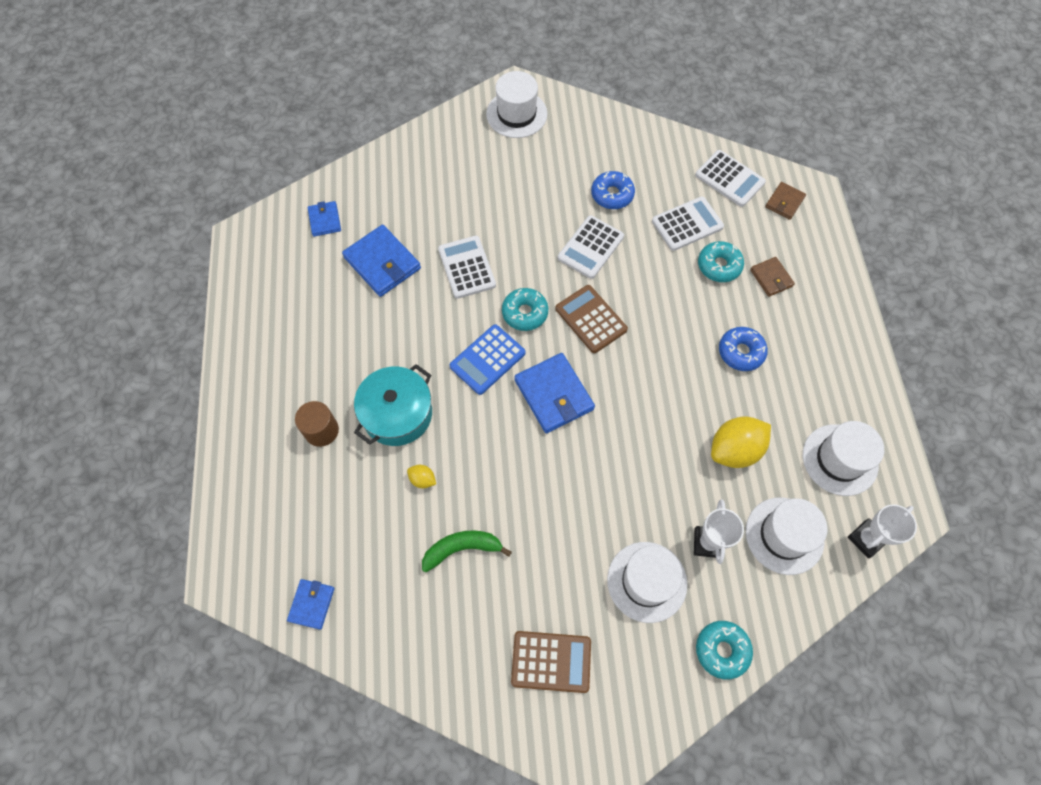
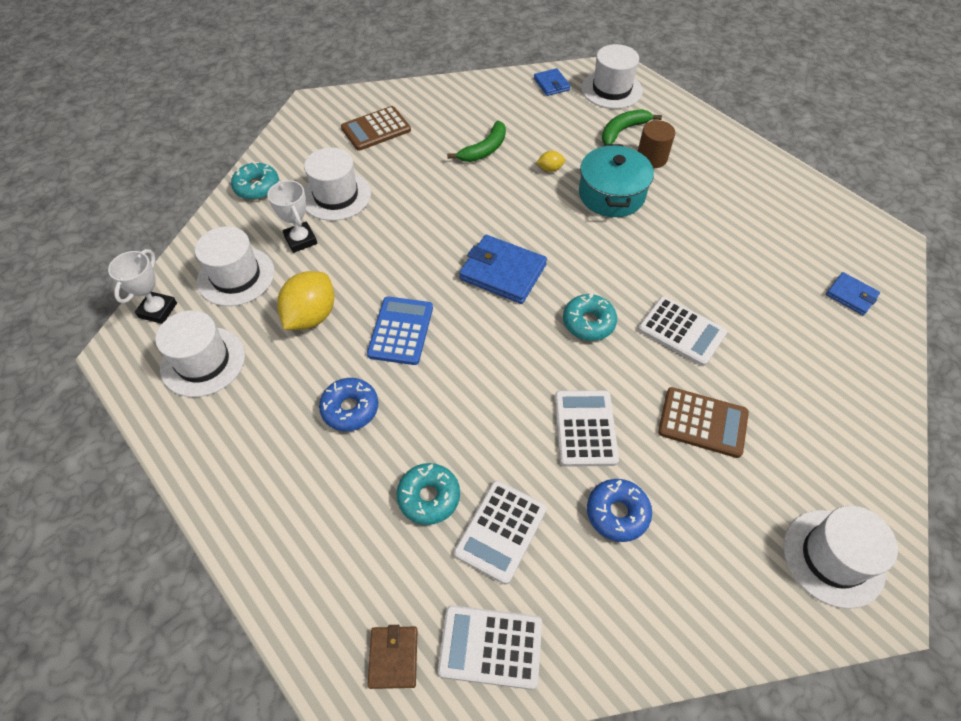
camera: 145 degrees right, 10 degrees down
blue wallet [342,225,421,297] -> none
blue calculator [450,325,526,395] -> blue calculator moved to [367,296,433,365]
brown calculator [555,285,628,353] -> brown calculator moved to [658,387,749,458]
brown wallet [750,257,795,297] -> none
none -> white hat [581,44,643,109]
none -> green banana [602,109,662,144]

